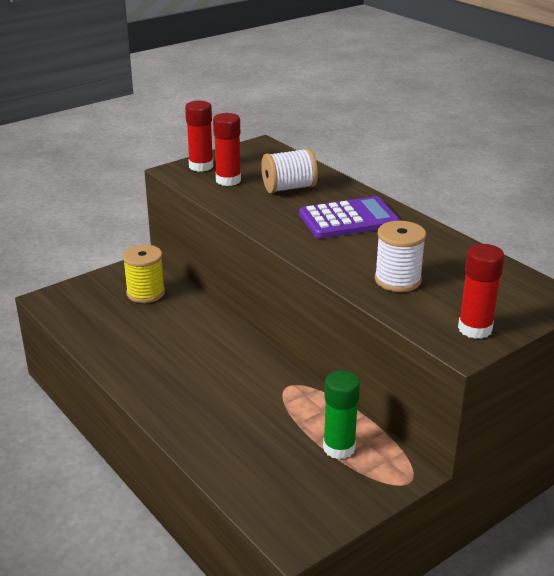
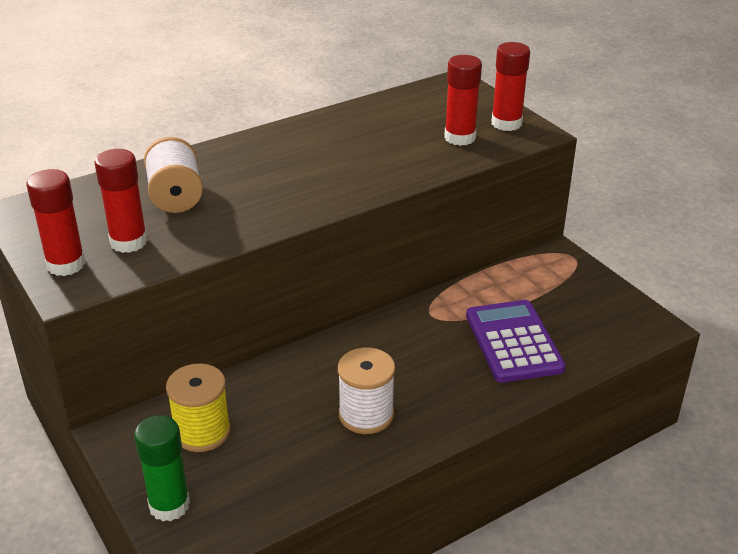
camera: 85 degrees left, 5 degrees up
purple calculator [299,196,400,239] -> purple calculator moved to [466,300,565,383]
green glue stick [323,371,360,459] -> green glue stick moved to [134,415,190,521]
white spool [375,221,426,292] -> white spool moved to [338,347,395,434]
none -> red glue stick [444,55,482,146]

